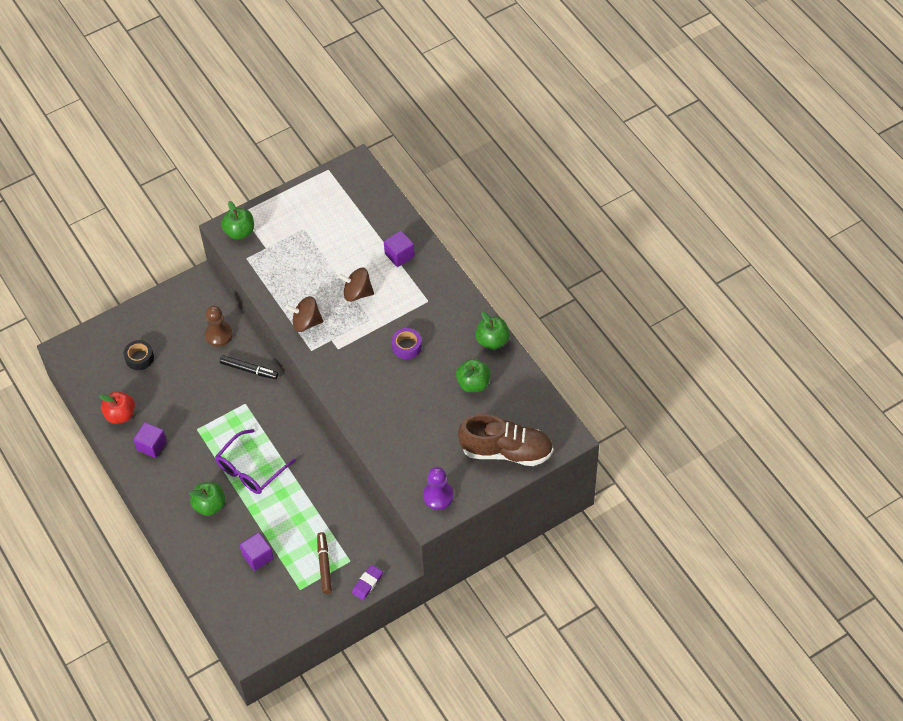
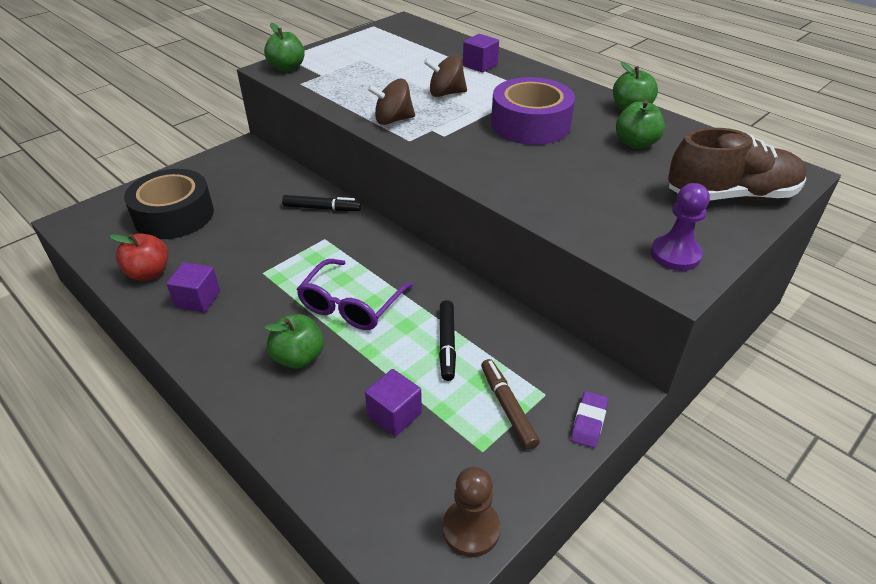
camera: 15 degrees left, 15 degrees down
black tape [124,340,154,370] -> black tape [124,169,214,239], size x2.06
brown pawn [205,306,233,347] -> brown pawn moved to [442,467,501,557]
purple tape [392,328,422,359] -> purple tape [491,77,575,145], size x2.06
none -> black marker [439,300,456,381]

